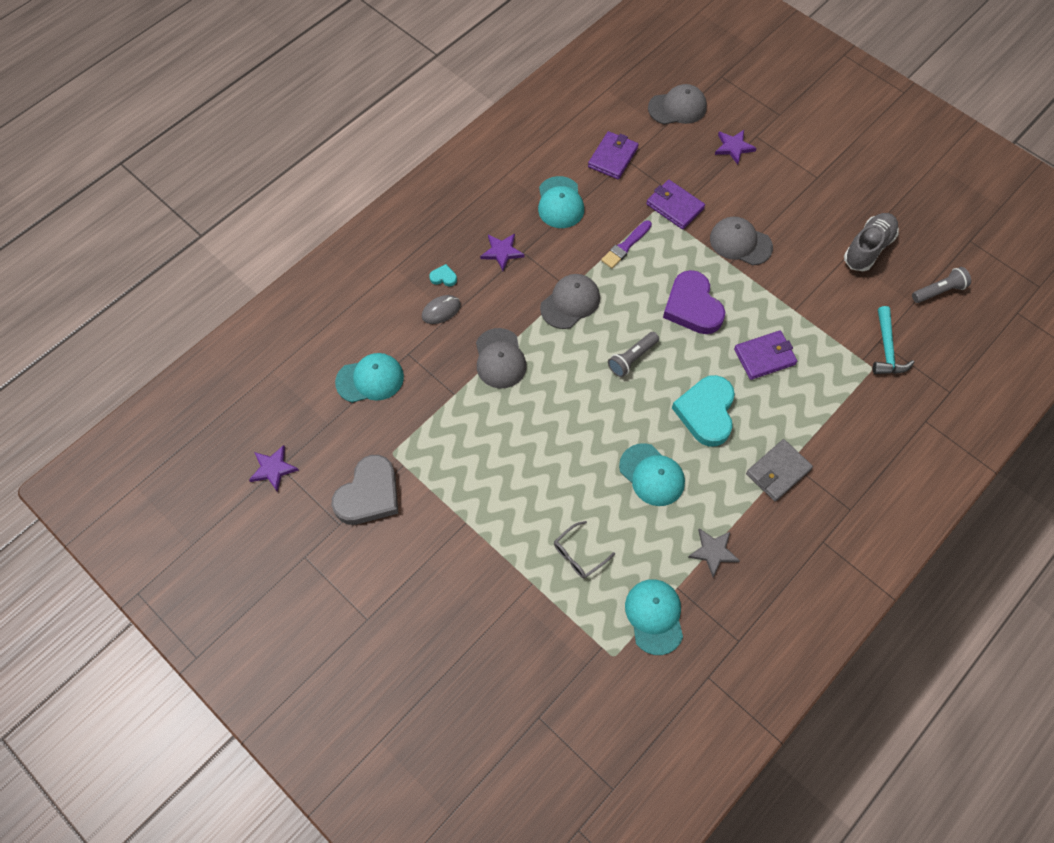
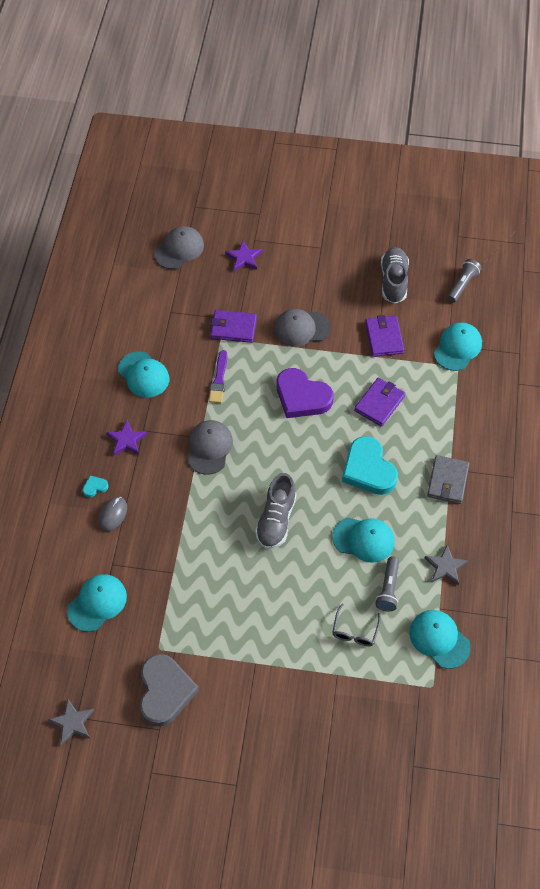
camera: 35 degrees left, 5 degrees down
purple star [249,445,299,492] -> grey star [48,699,94,745]
grey cap [476,328,527,388] -> none
purple wallet [588,131,639,179] -> purple wallet moved to [365,315,404,357]
grey flashlight [608,332,659,377] -> grey flashlight moved to [375,557,399,611]
turquoise hammer [873,306,914,374] -> turquoise cap [434,322,482,371]
none -> grey shoe [255,473,297,549]

